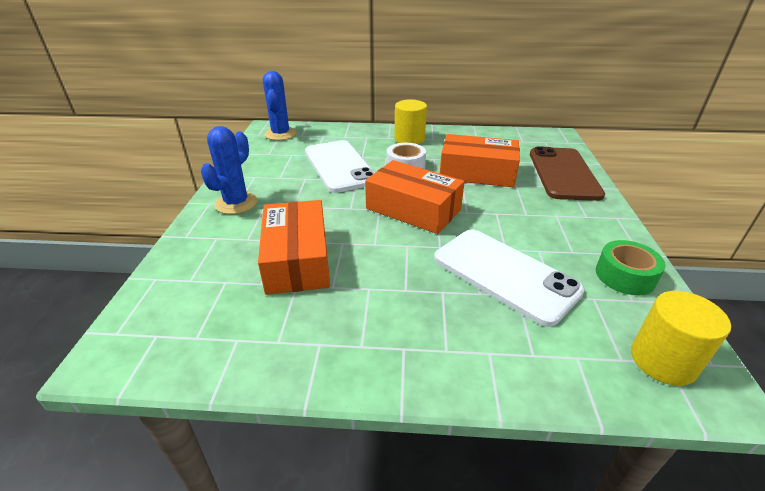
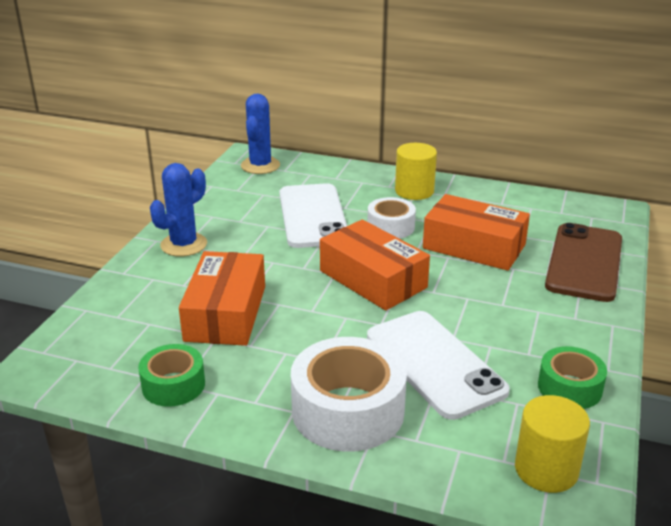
camera: 15 degrees right, 5 degrees down
none -> green tape [138,344,205,407]
none -> white tape [291,337,407,452]

